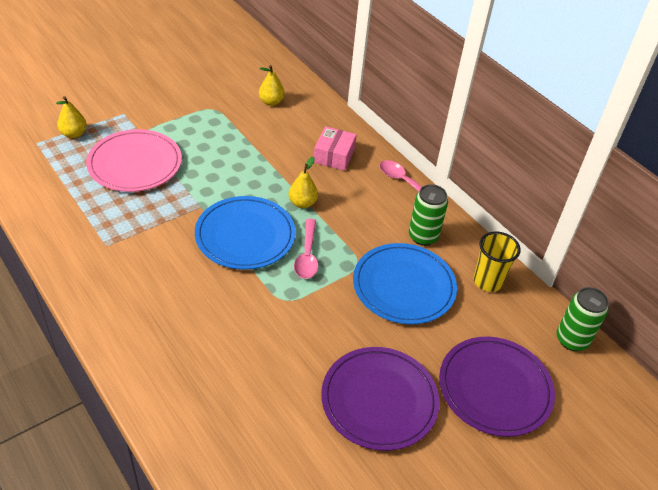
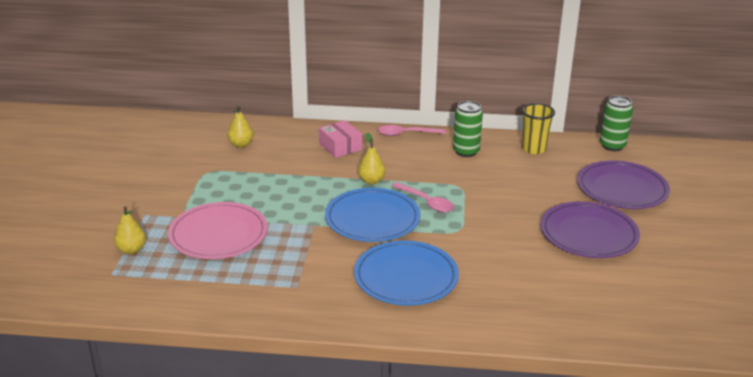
camera: 45 degrees left, 15 degrees down
blue plate [353,243,457,324] -> blue plate moved to [354,241,459,306]

